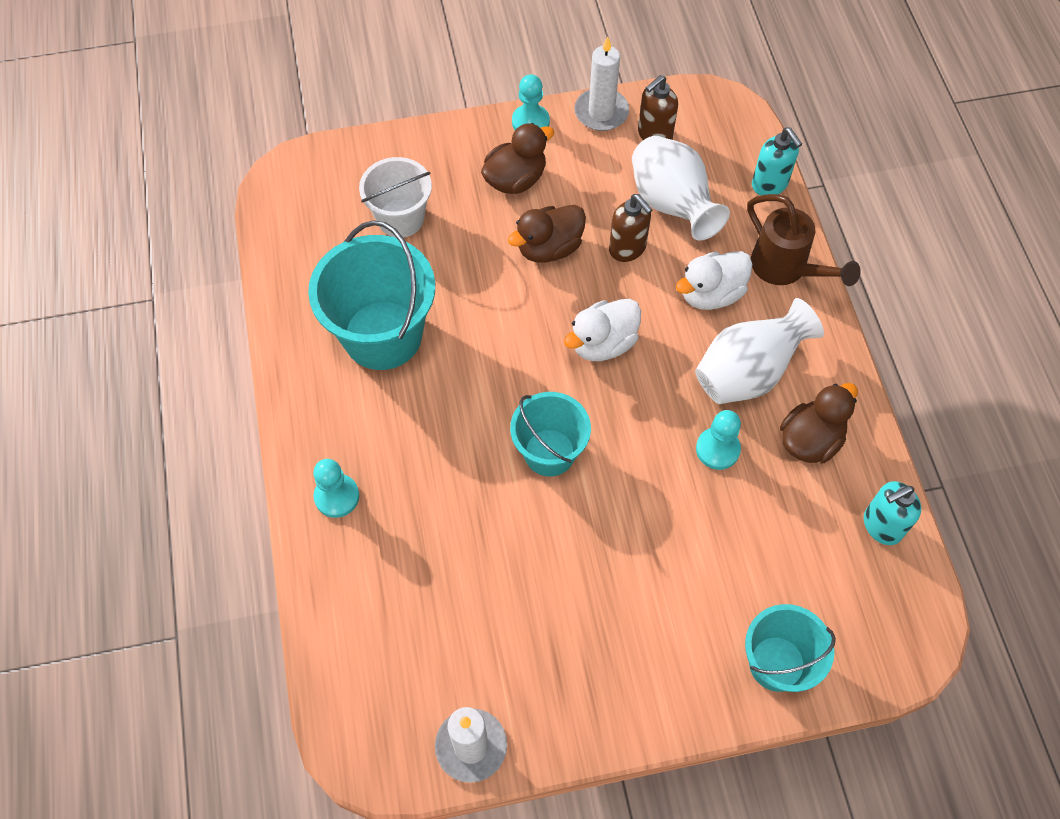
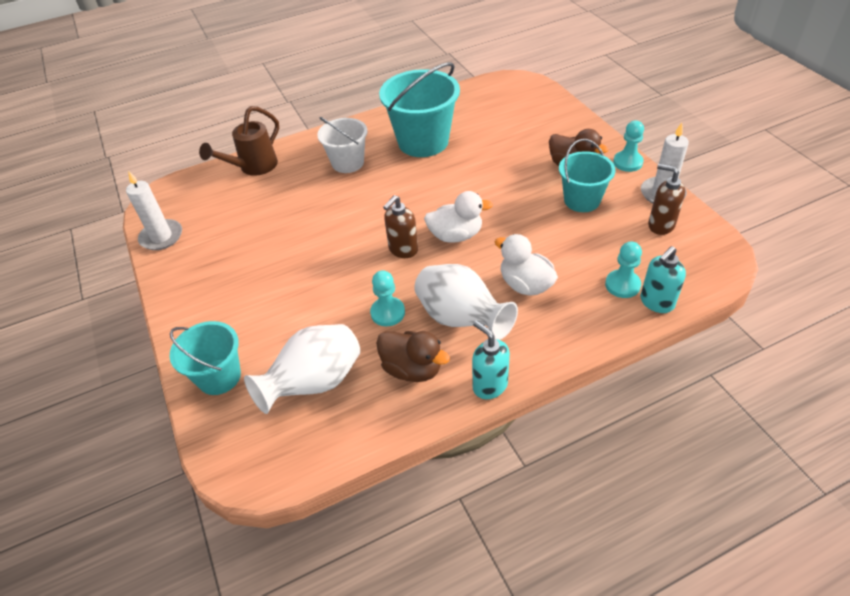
camera: 80 degrees right, 15 degrees down
turquoise pawn [313,459,359,518] -> turquoise pawn moved to [605,241,642,298]
white bucket [359,157,432,238] -> white bucket moved to [317,117,367,173]
brown duck [508,205,586,263] -> none
turquoise bucket [510,392,591,476] -> turquoise bucket moved to [559,139,616,212]
white duck [564,299,641,361] -> white duck turned 135 degrees clockwise [424,191,493,243]
brown soap dispenser [609,194,652,262] -> brown soap dispenser moved to [383,195,418,258]
white vase [632,136,730,241] -> white vase moved to [244,324,360,414]
brown watering can [747,194,861,286] -> brown watering can moved to [199,106,279,176]
turquoise soap dispenser [864,481,921,545] -> turquoise soap dispenser moved to [472,320,510,399]

